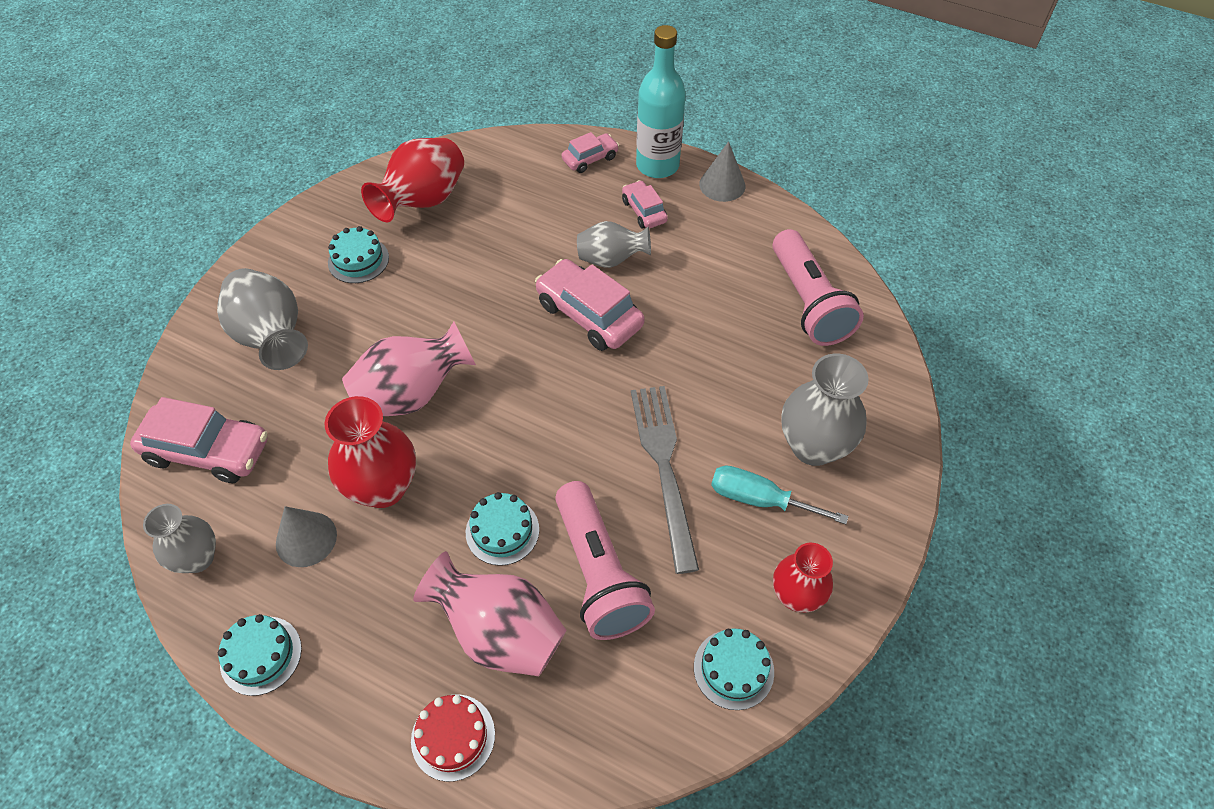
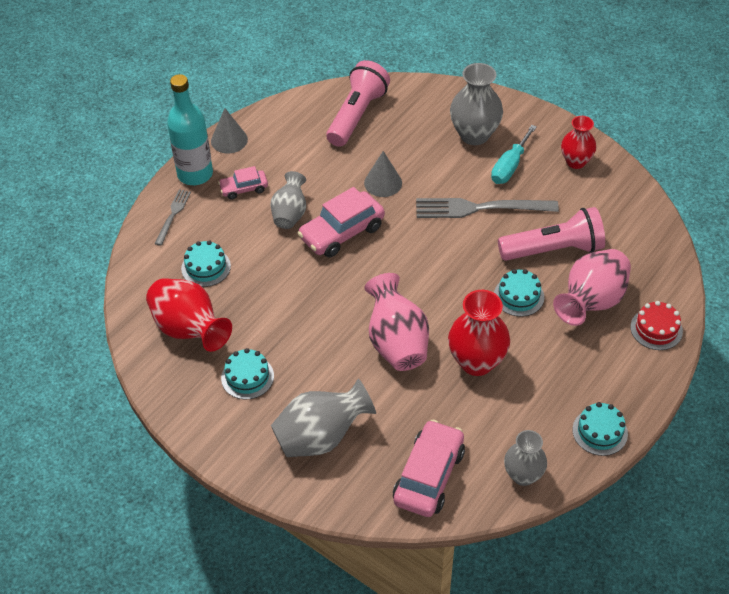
camera: 80 degrees left, 5 degrees down
grey cone [276,506,337,567] -> grey cone moved to [364,151,402,197]
pink car [562,132,619,173] -> grey fork [155,189,191,246]
turquoise cake [694,628,774,710] -> turquoise cake moved to [181,240,231,287]
pink flashlight [773,229,864,346] -> pink flashlight turned 60 degrees counterclockwise [326,60,390,147]

